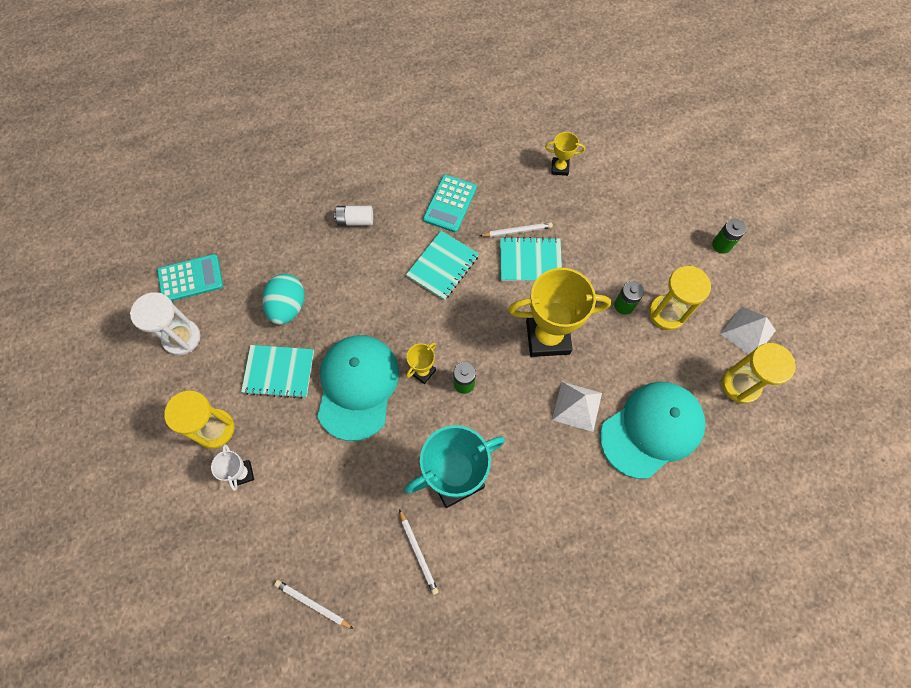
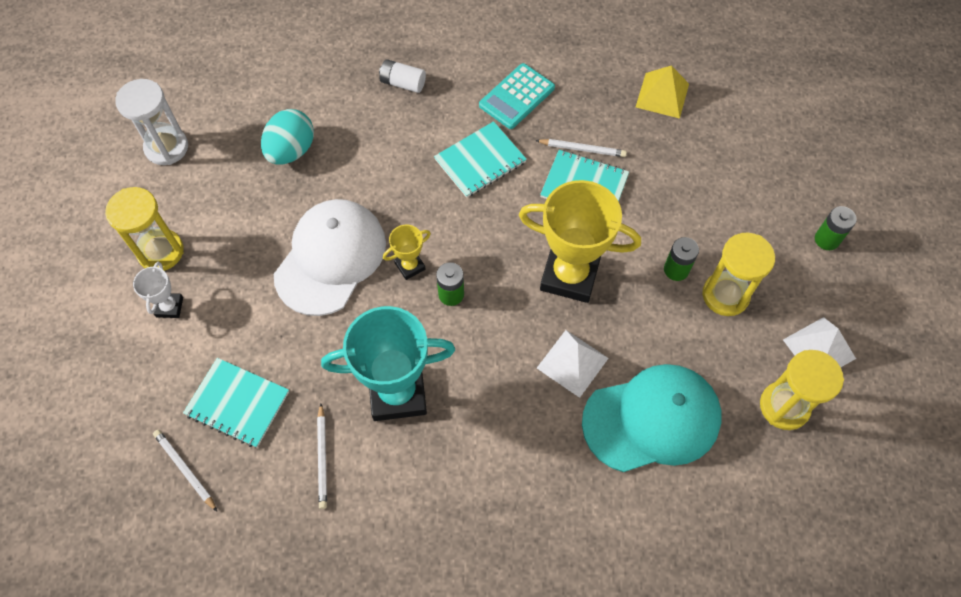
camera: 20 degrees right, 5 degrees down
turquoise calculator [157,254,223,301] -> none
turquoise notebook [241,345,314,399] -> turquoise notebook moved to [183,358,289,448]
turquoise cap [317,335,399,441] -> white cap [274,199,386,316]
yellow trophy [545,132,585,176] -> yellow pyramid [636,65,689,119]

